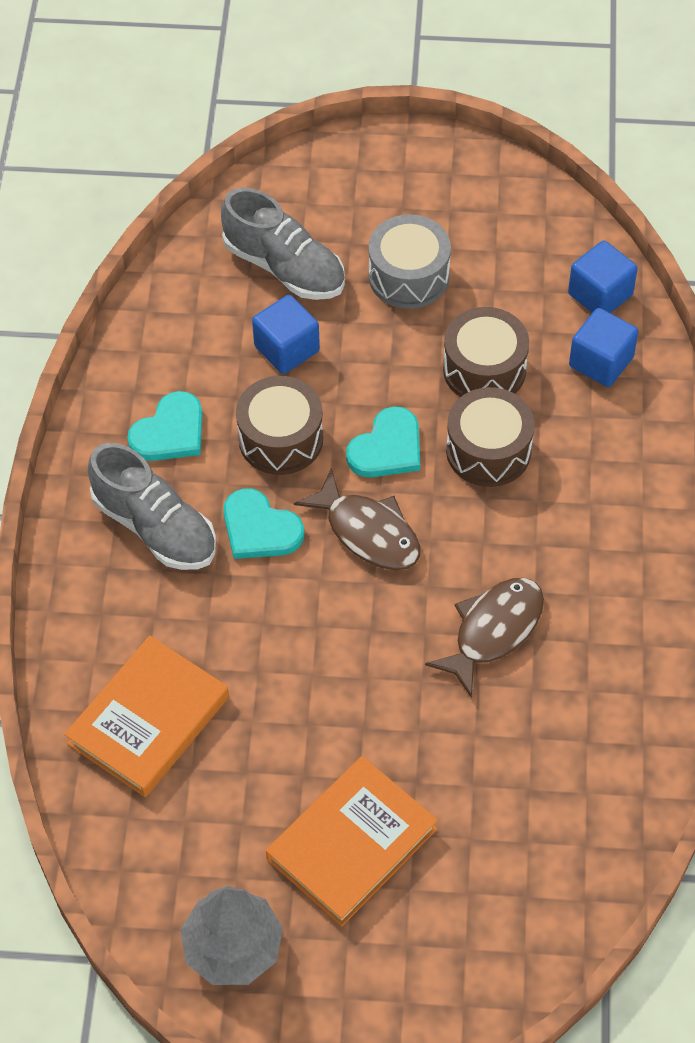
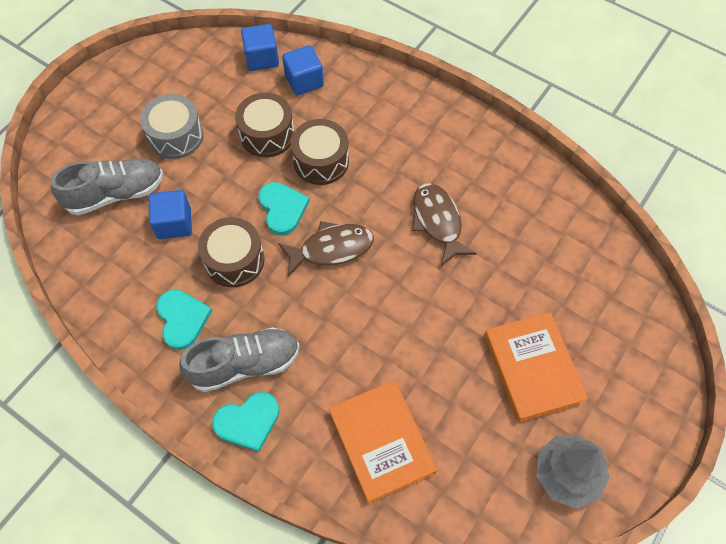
camera: 60 degrees left, 5 degrees up
turquoise heart [223,488,304,559] -> turquoise heart moved to [212,392,279,452]

